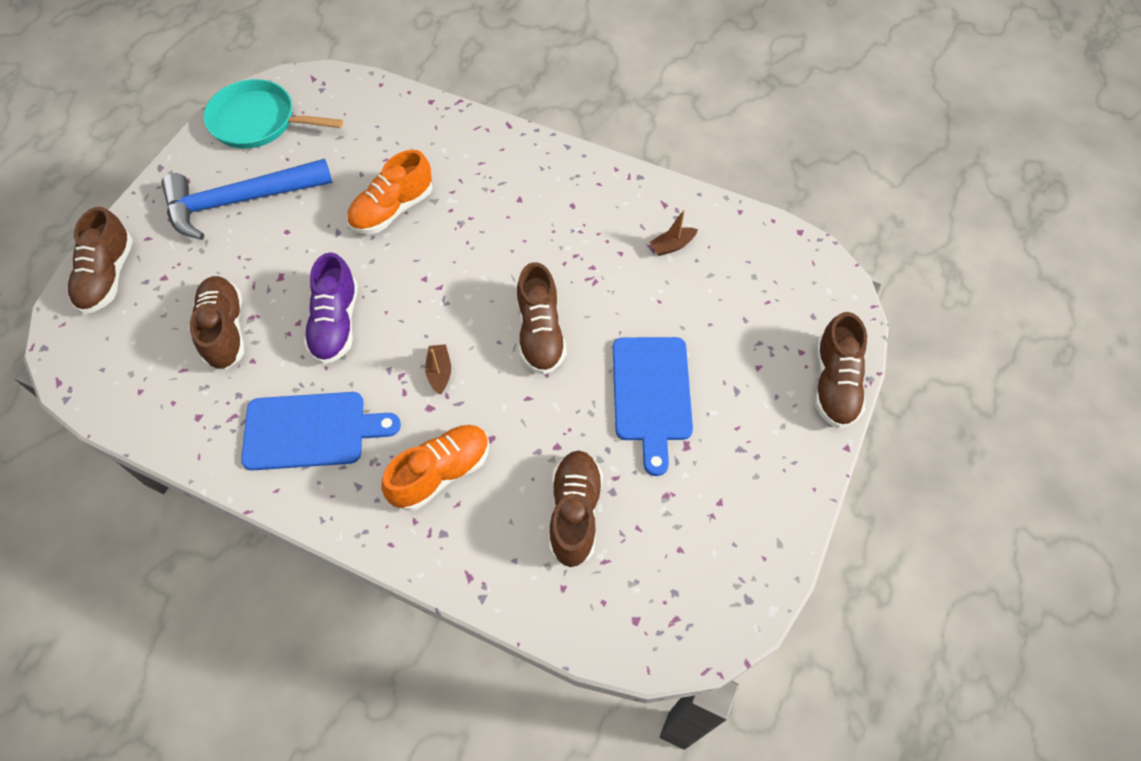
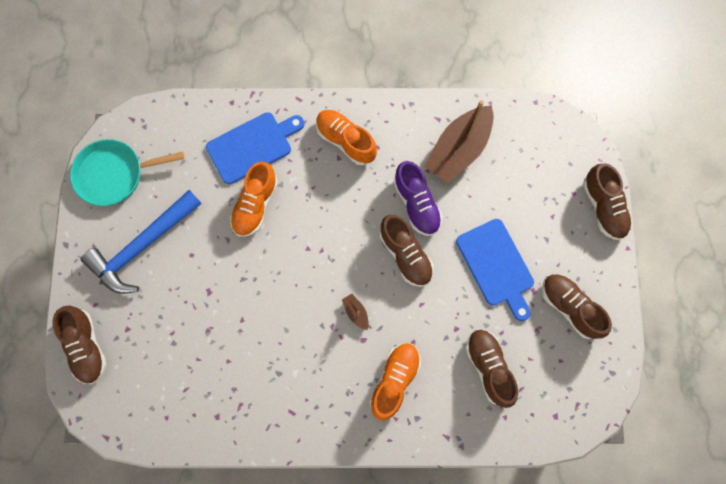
camera: 25 degrees left, 15 degrees up
brown shoe [190,276,244,370] -> brown shoe moved to [542,274,612,339]
blue cutting board [241,392,401,471] -> blue cutting board moved to [206,112,305,184]
purple shoe [304,252,358,364] -> purple shoe moved to [394,161,443,236]
brown boat [649,210,698,256] -> brown boat [424,100,494,184], size x2.47
none -> orange shoe [316,110,377,165]

